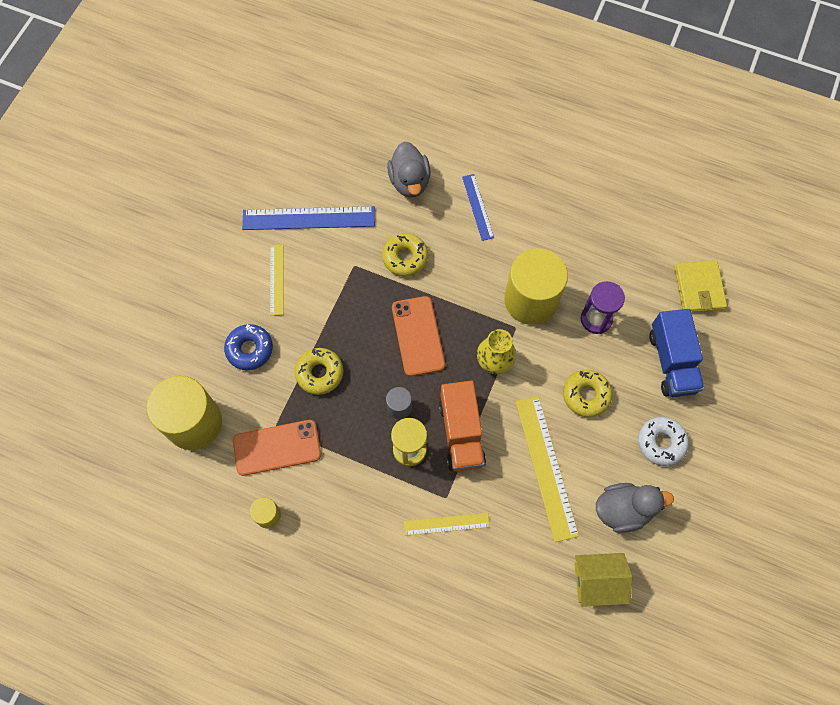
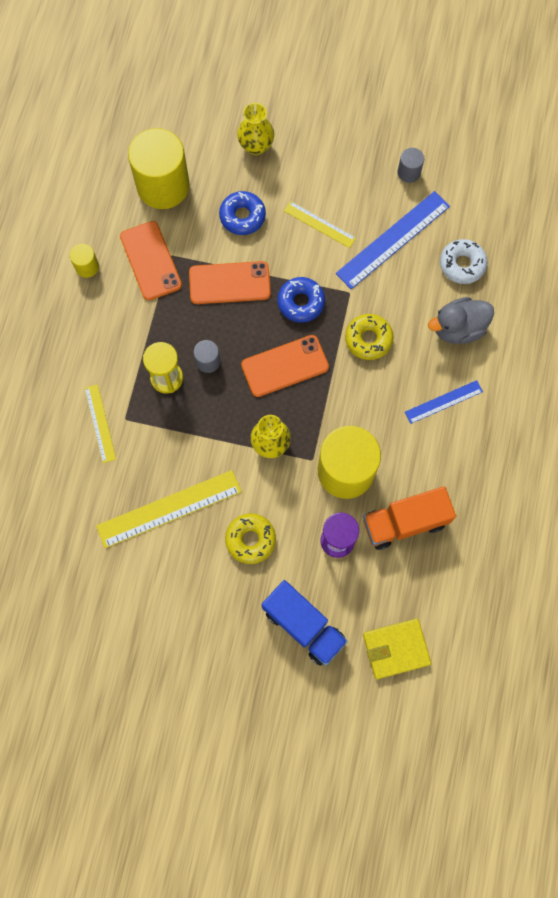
camera: 80 degrees right, 5 degrees up
blue ruler [242,206,375,230] -> blue ruler turned 60 degrees clockwise [336,191,450,289]
yellow ruler [270,245,283,316] -> yellow ruler turned 45 degrees clockwise [284,201,356,248]
yellow donut [295,348,343,395] -> orange phone [189,261,271,304]
orange truck [439,381,486,472] -> orange truck moved to [363,486,456,550]
yellow house [574,553,632,607] -> none
grey duck [596,483,674,533] -> none
white donut [638,417,689,466] -> white donut moved to [440,239,488,284]
blue truck [649,309,704,397] -> blue truck turned 120 degrees counterclockwise [262,580,348,666]
none -> yellow vase [237,103,274,155]
none -> blue donut [277,277,325,323]
none -> grey cylinder [397,148,424,183]

